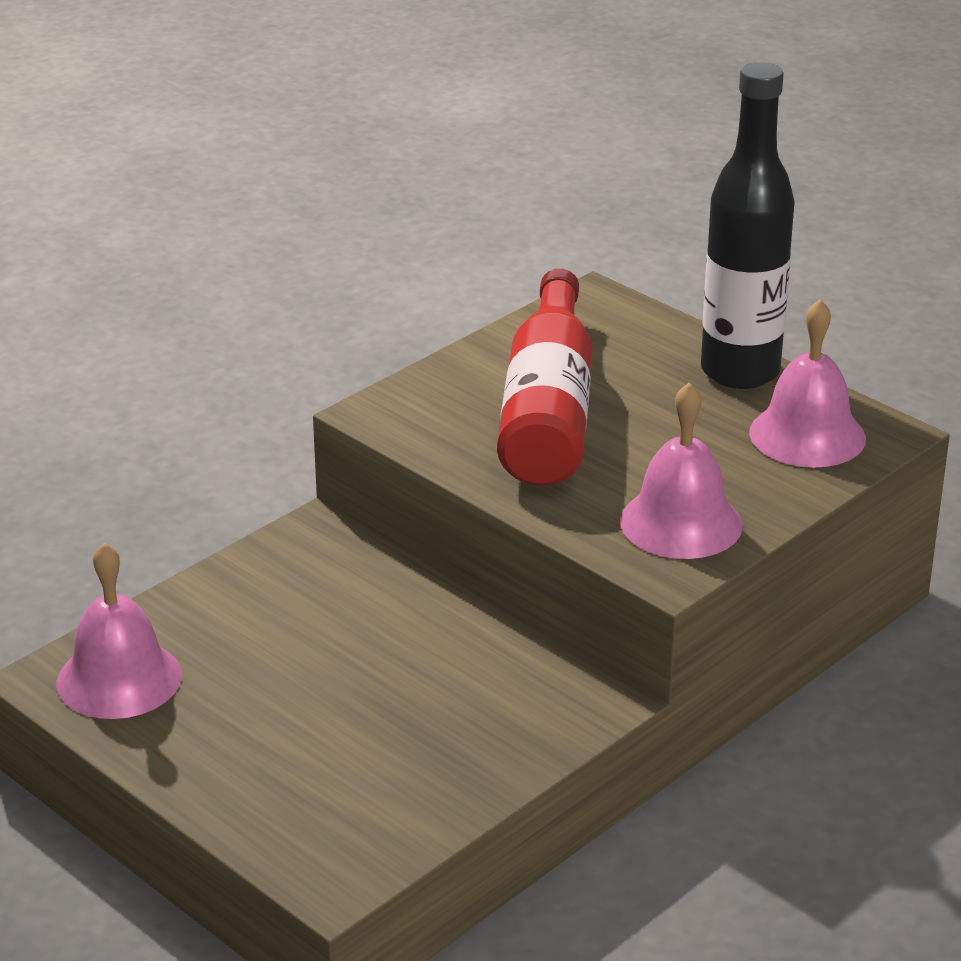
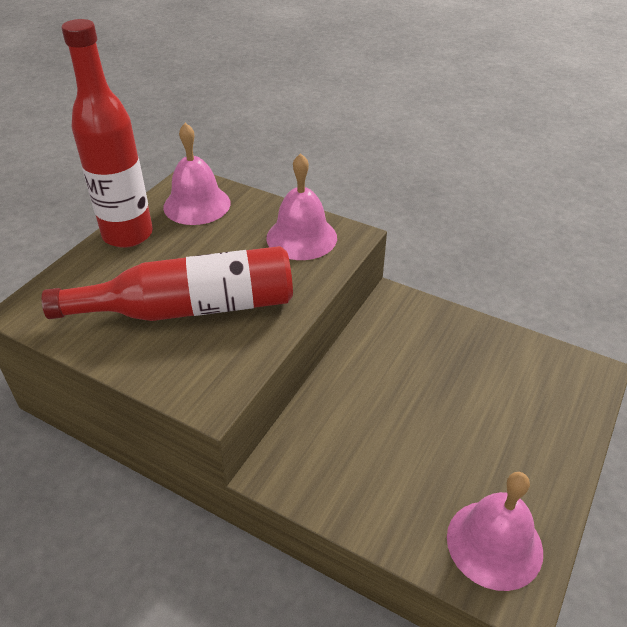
camera: 105 degrees left, 10 degrees up
black bottle [701,62,795,389] -> red bottle [61,19,153,248]

